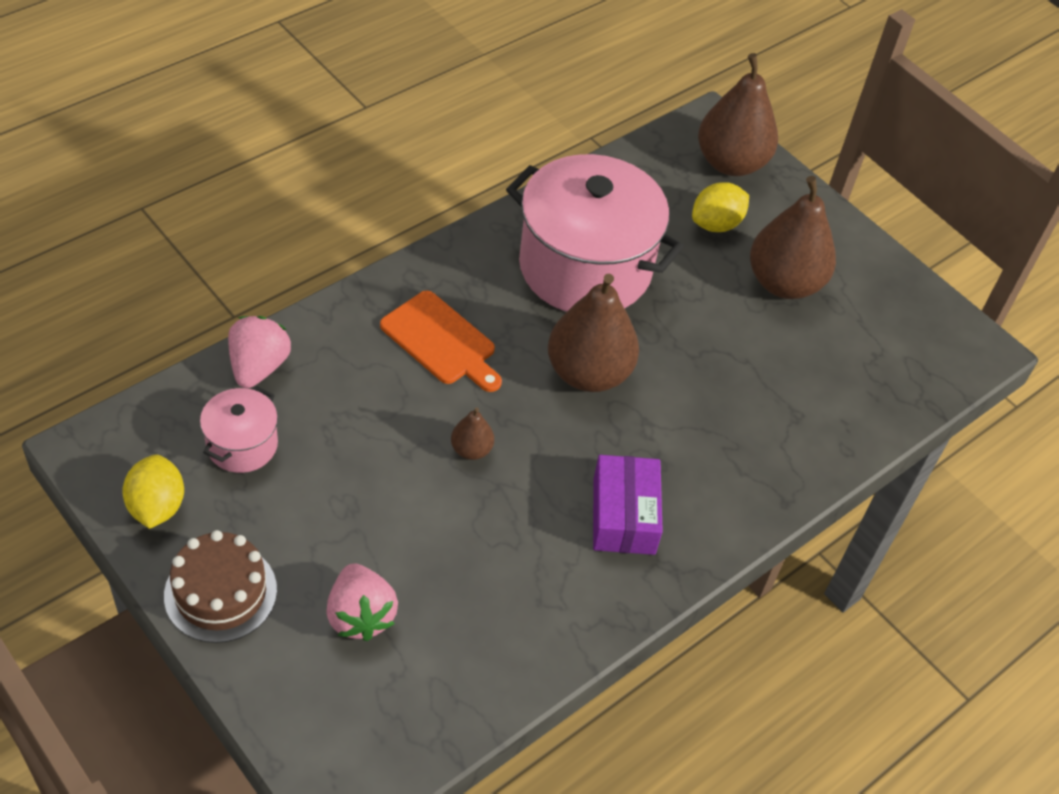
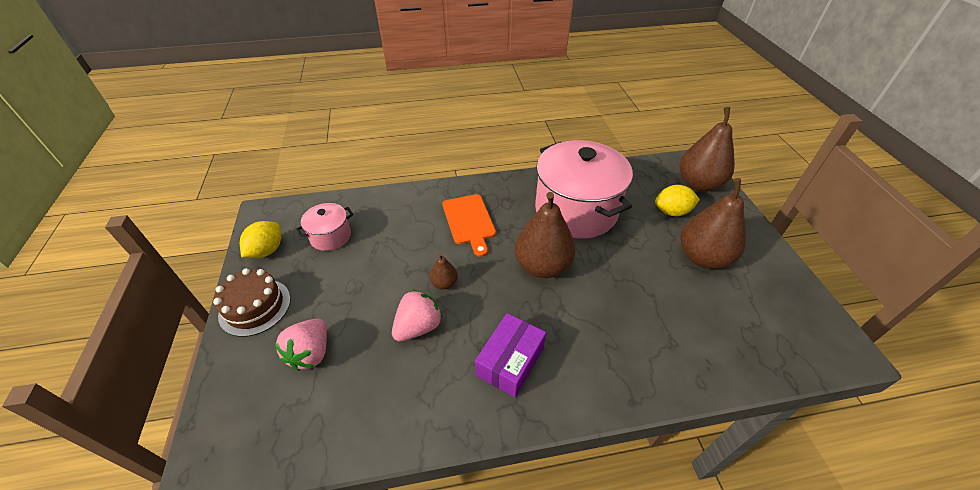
camera: 35 degrees right, 5 degrees down
pink strawberry [228,316,291,388] -> pink strawberry moved to [392,290,443,341]

